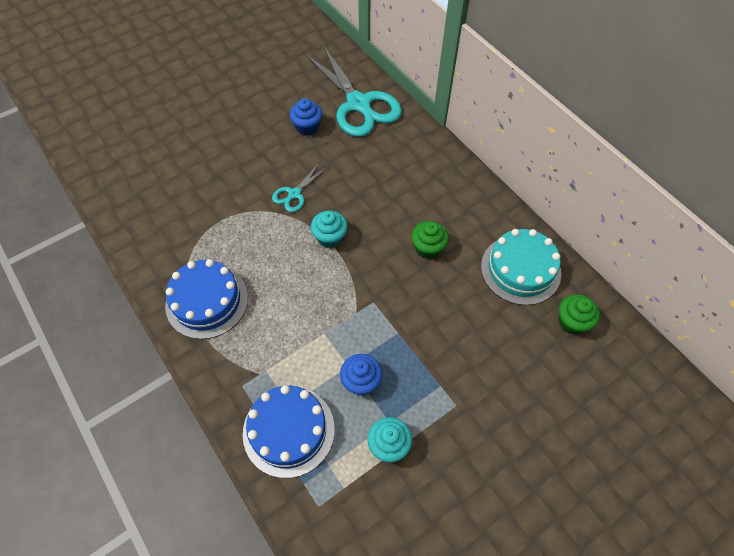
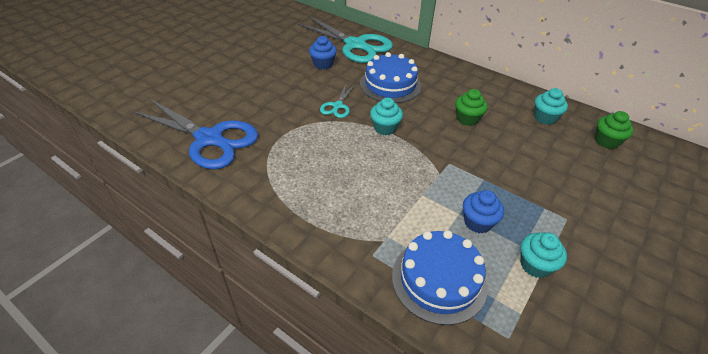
camera: 20 degrees left, 15 degrees down
blue cake [165,259,248,339] -> blue cake moved to [360,52,421,103]
turquoise cake [481,229,561,305] -> turquoise cupcake [534,88,568,125]
none -> blue scissors [132,99,258,169]

